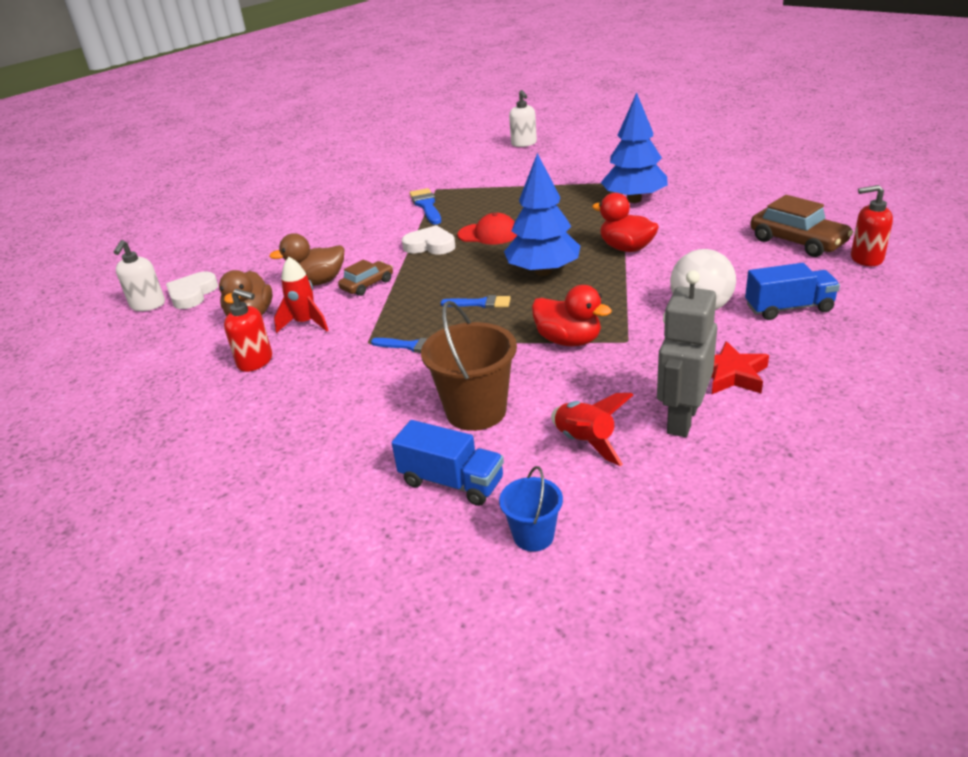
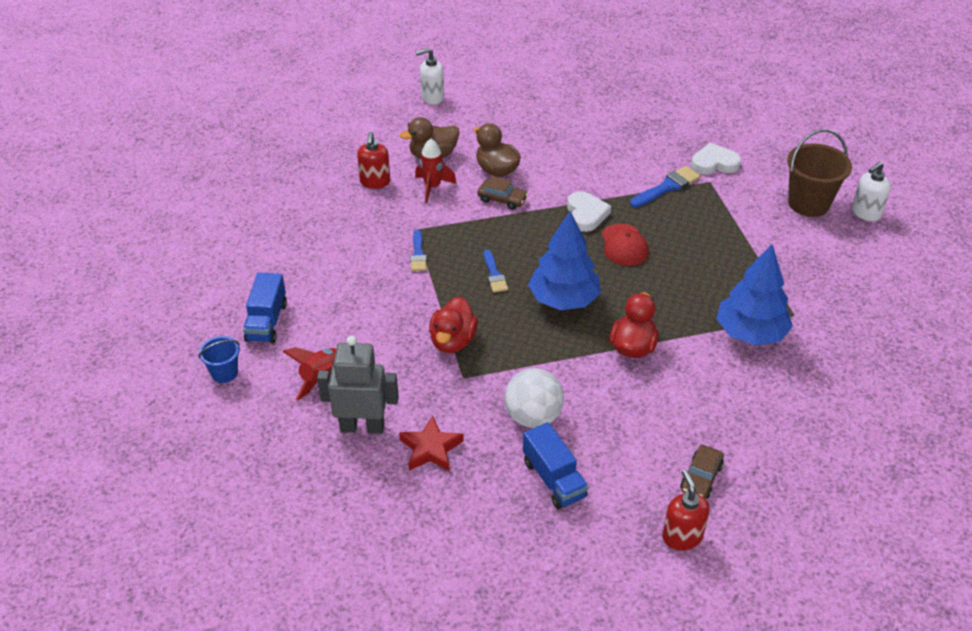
camera: 65 degrees right, 10 degrees up
white heart [166,271,218,309] -> white heart moved to [691,143,741,175]
brown bucket [421,301,517,431] -> brown bucket moved to [787,129,852,217]
brown car [751,195,853,257] -> brown car [680,445,724,498], size x0.61

